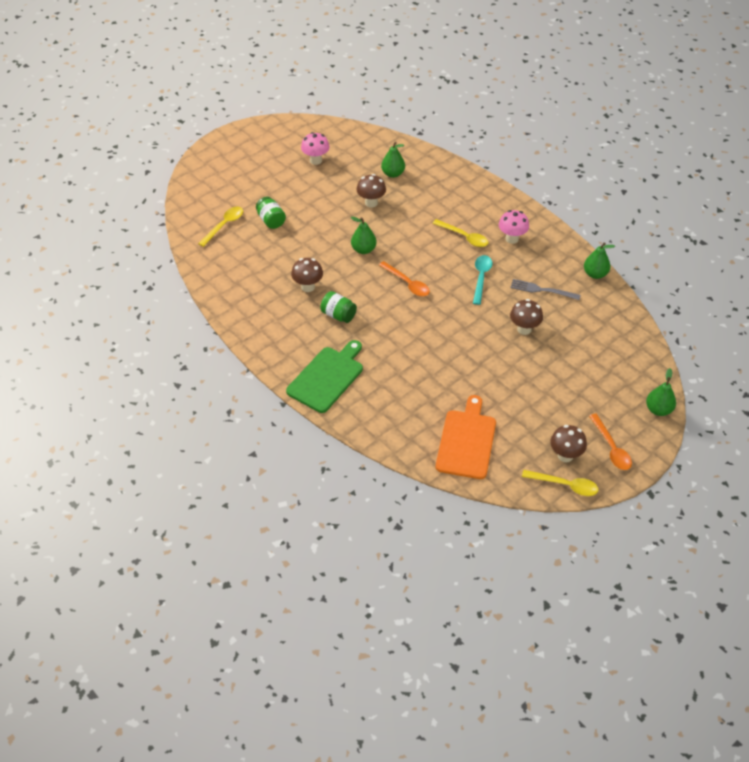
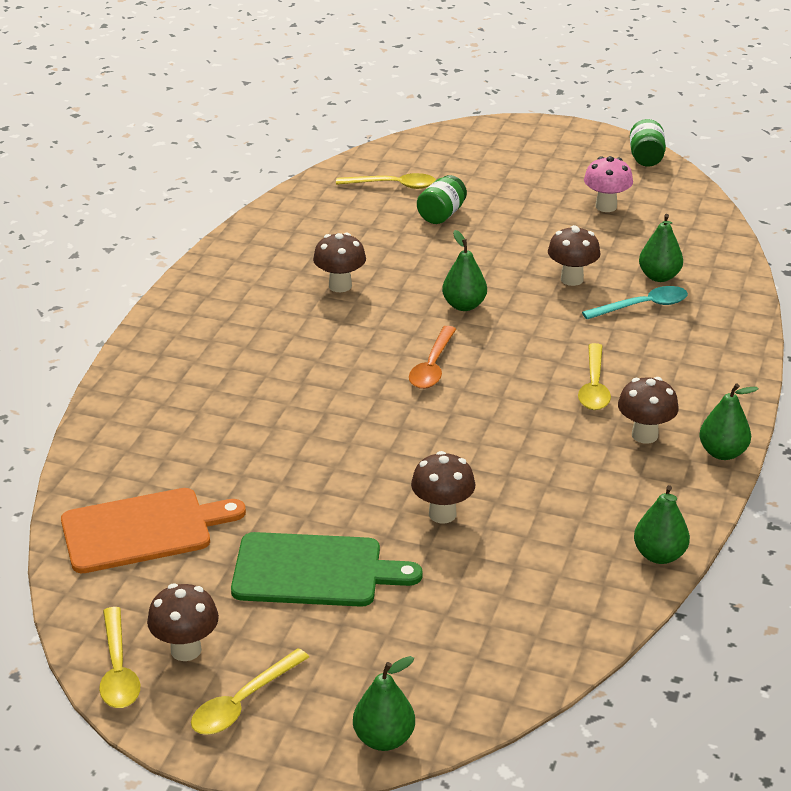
camera: 60 degrees right, 15 degrees down
green cutting board [286,340,363,413] -> green cutting board moved to [231,532,423,607]
green jar [320,291,357,323] -> green jar moved to [630,119,666,167]
turquoise spoon [473,255,492,305] -> turquoise spoon moved to [582,286,688,319]
pink mushroom [499,210,529,244] -> brown mushroom [618,377,679,444]
grey fork [510,279,581,300] -> none
orange spoon [589,413,632,470] -> yellow spoon [191,648,309,735]
none -> green pear [699,384,759,460]

